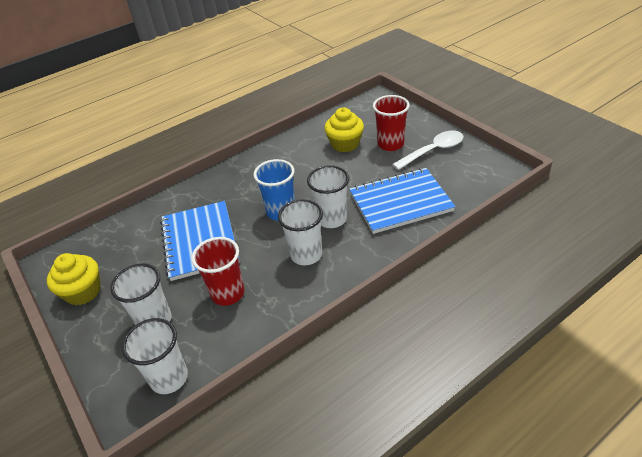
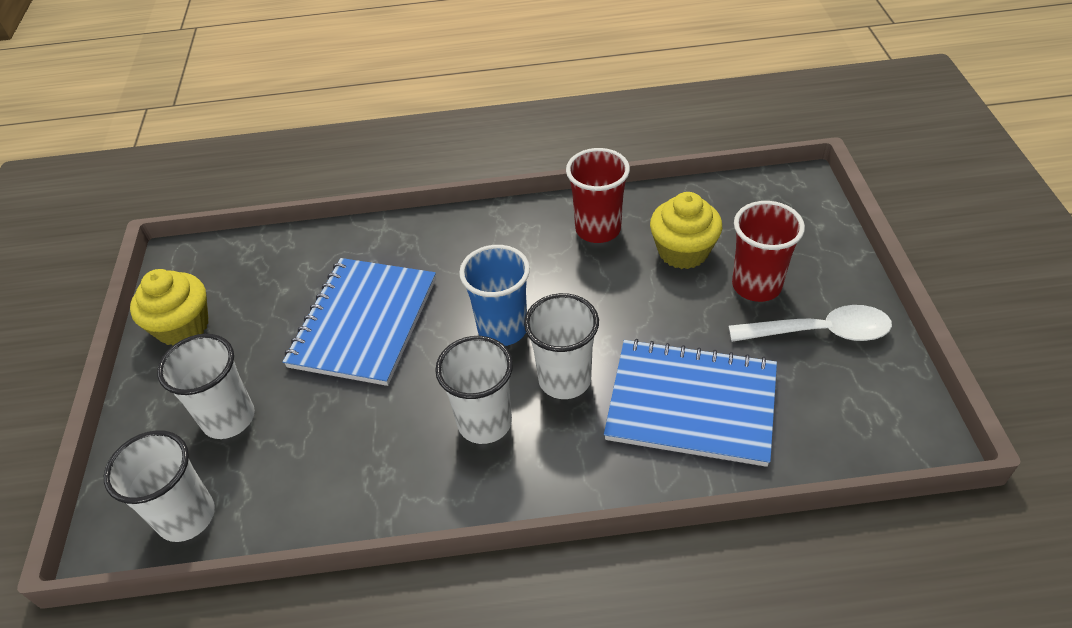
camera: 30 degrees right, 5 degrees up
red cup [191,237,245,306] -> red cup moved to [566,148,630,243]

